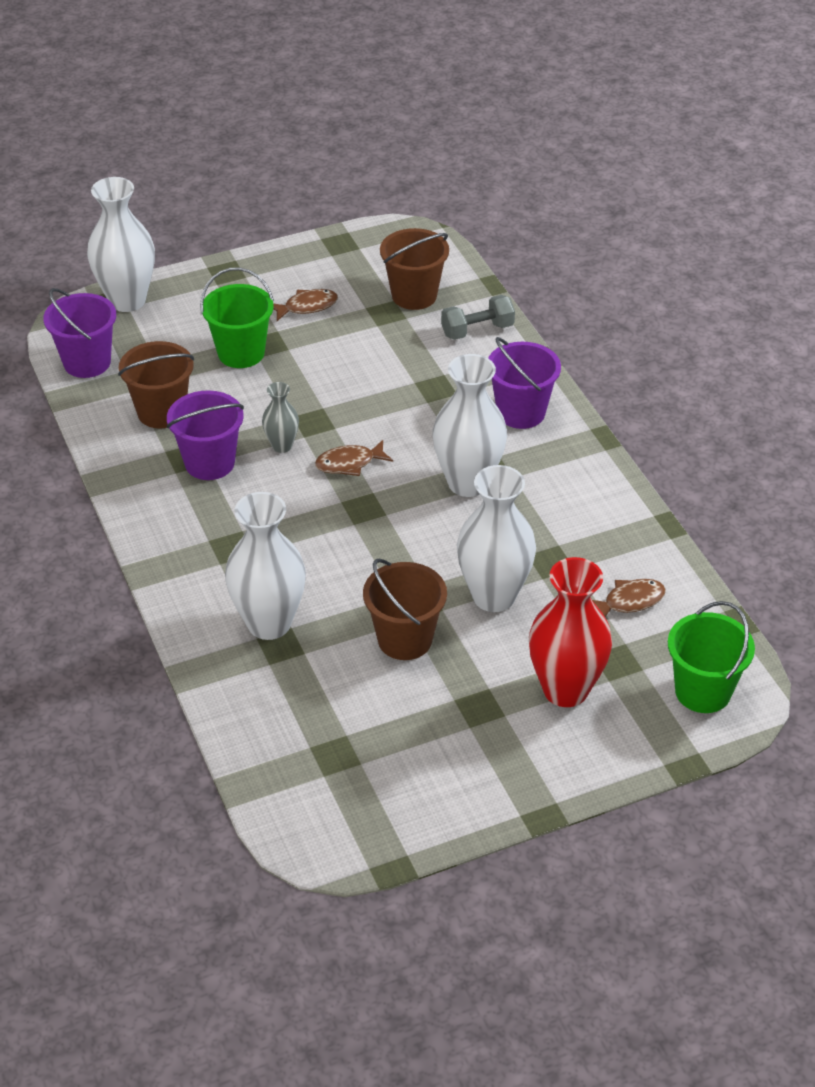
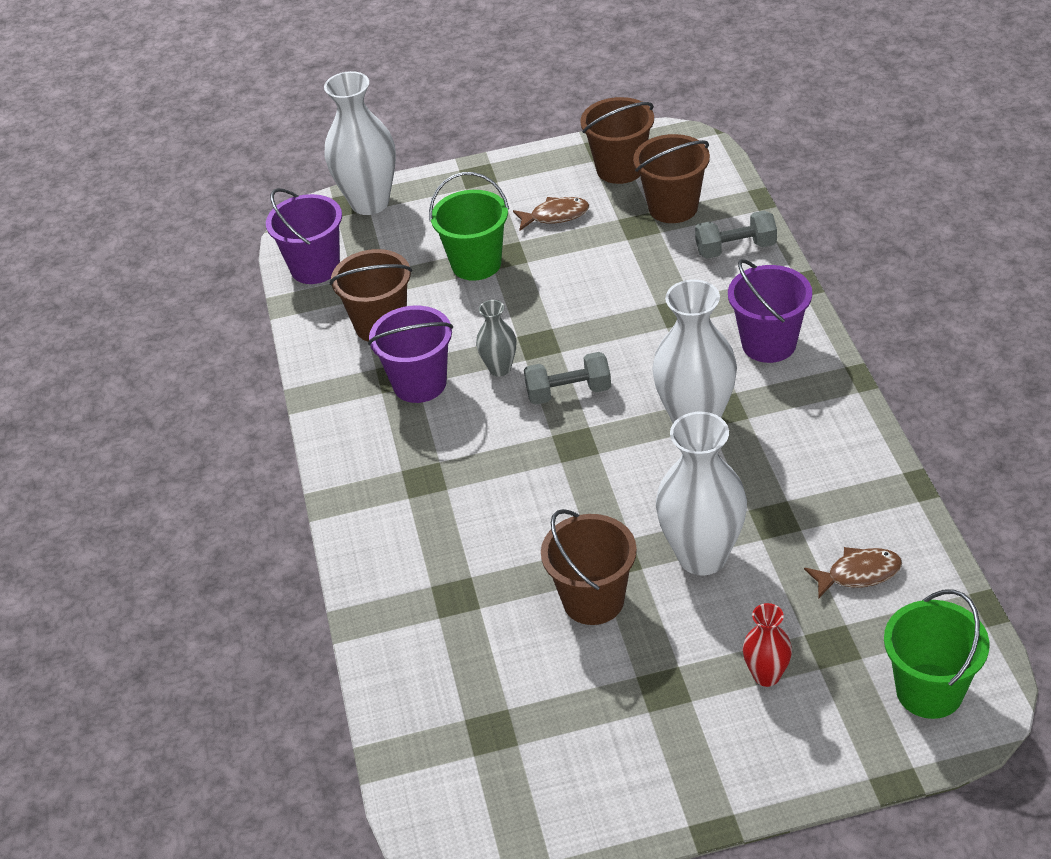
camera: 15 degrees right, 0 degrees up
white vase [225,492,306,640] -> none
brown fish [315,440,393,476] -> grey dumbbell [524,352,611,405]
red vase [529,557,612,707] -> red vase [743,603,792,687], size x0.51
none -> brown bucket [580,97,654,184]

